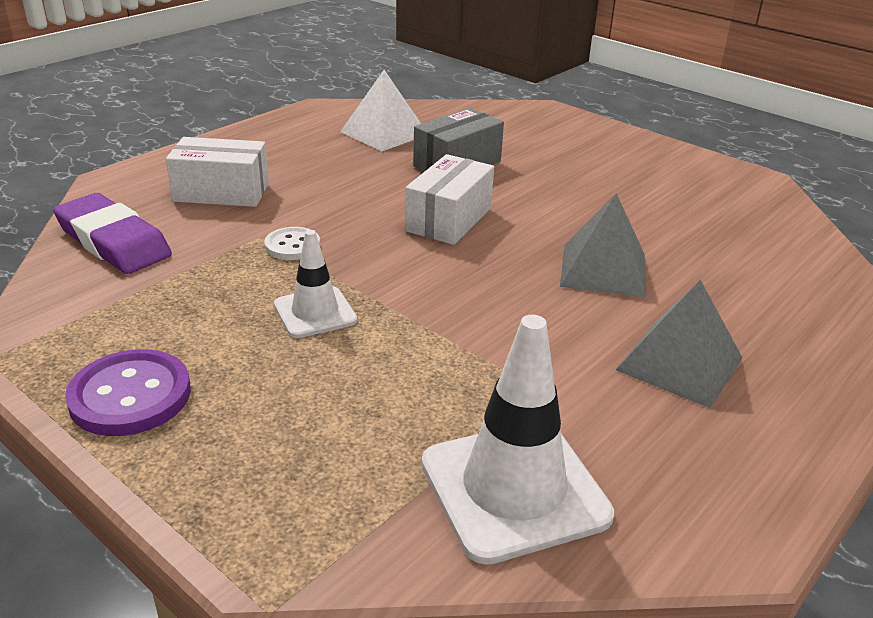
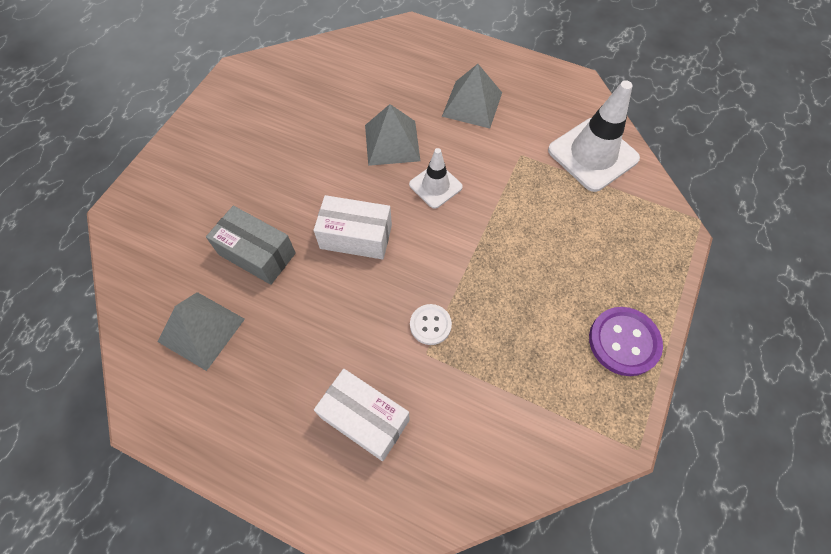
camera: 105 degrees left, 30 degrees up
purple eraser [53,193,172,274] -> none
white box [166,137,269,207] -> white box turned 45 degrees counterclockwise [314,369,410,461]
white traffic cone [274,230,357,338] -> white traffic cone moved to [409,148,463,209]
white pyramid [340,70,421,151] -> grey pyramid [158,292,245,371]

